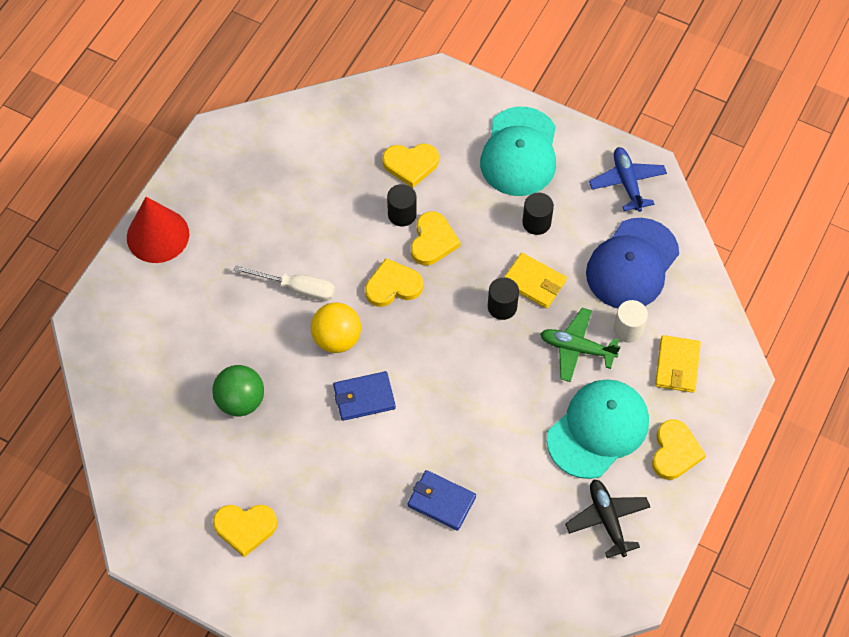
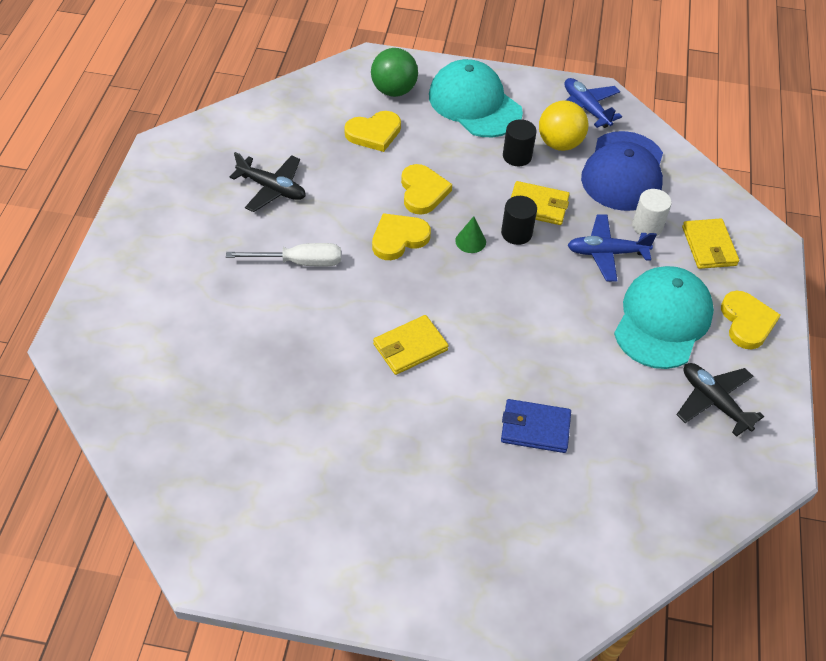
camera: 20 degrees left, 10 degrees down
red cone [127,197,189,263] -> none
green ball [212,365,264,416] -> green ball moved to [371,48,418,97]
yellow heart [213,505,277,557] -> none
yellow ball [311,302,361,353] -> yellow ball moved to [539,100,588,151]
blue wallet [333,371,396,421] -> yellow wallet [373,315,449,375]
black cylinder [387,184,417,226] -> none
turquoise cap [480,107,556,196] -> turquoise cap turned 150 degrees clockwise [429,59,523,137]
green plane [540,308,621,382] -> blue plane [568,214,657,282]
none -> black plane [230,152,306,212]
none -> green cone [455,216,486,253]

